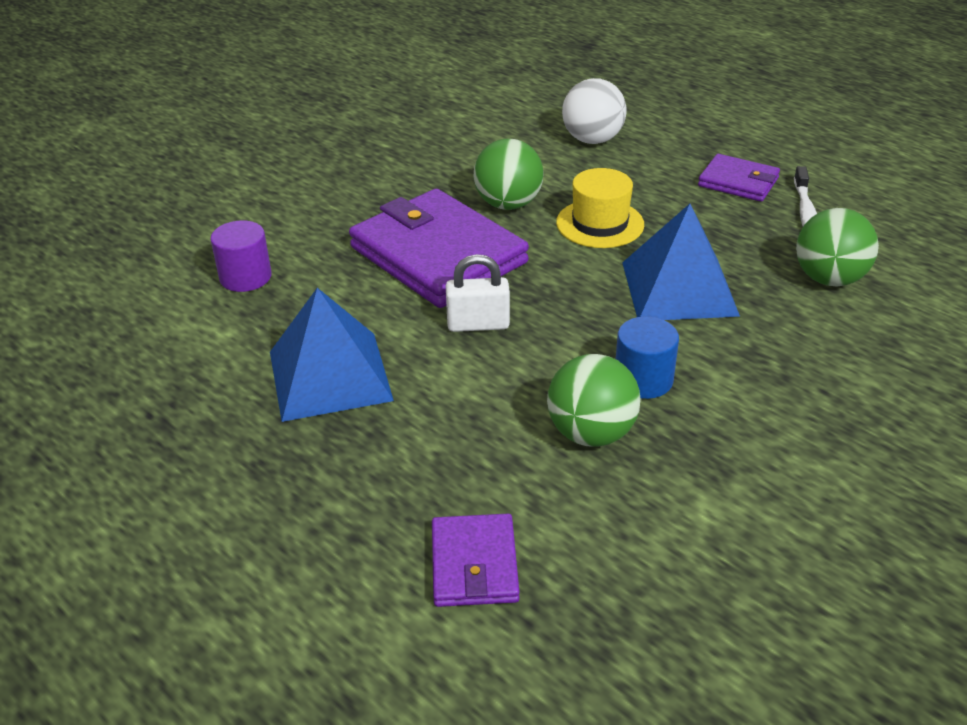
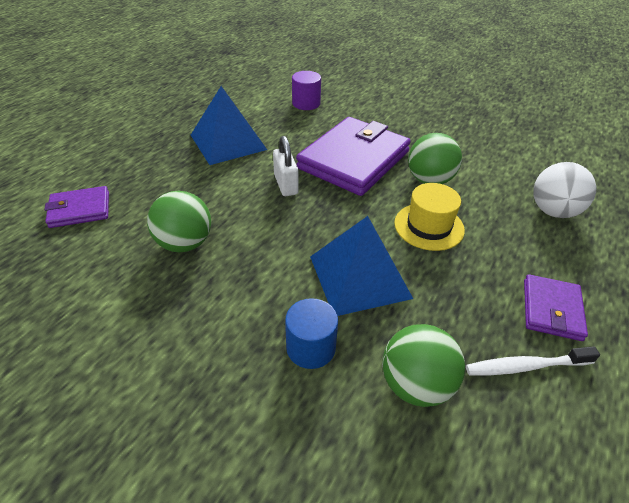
camera: 75 degrees right, 5 degrees up
blue cylinder [616,316,679,399] -> blue cylinder moved to [285,298,338,369]

